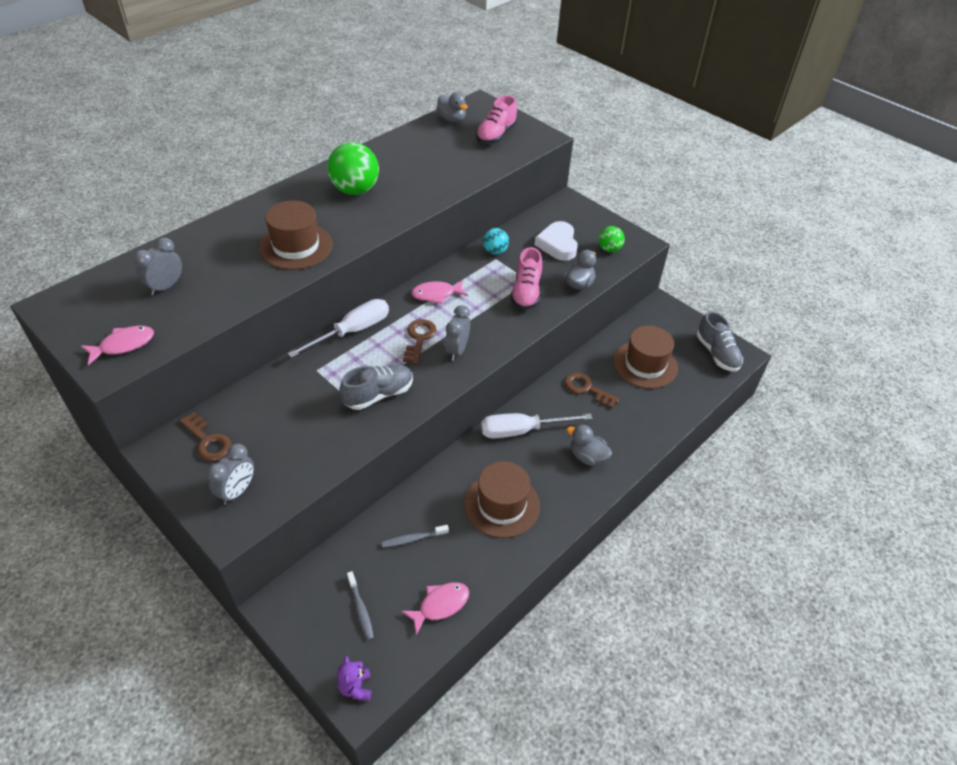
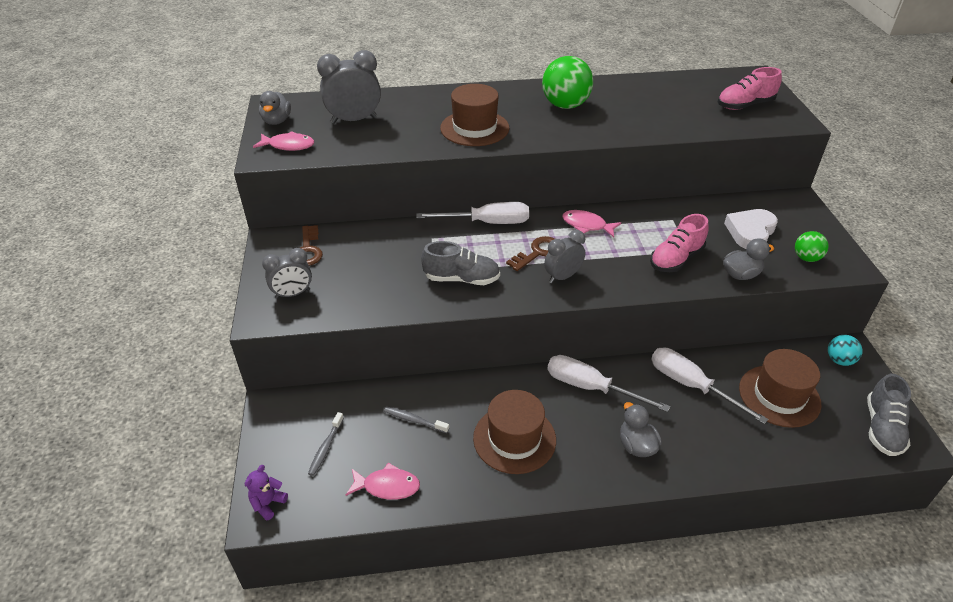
camera: 40 degrees right, 5 degrees down
grey clock [133,237,182,295] -> grey clock [317,50,381,124], size x1.52
grey duck [436,92,468,122] -> grey duck moved to [259,91,291,125]
turquoise ball [483,228,509,255] -> turquoise ball moved to [828,335,862,366]
brown key [565,373,619,408] -> white screwdriver [651,348,769,424]

